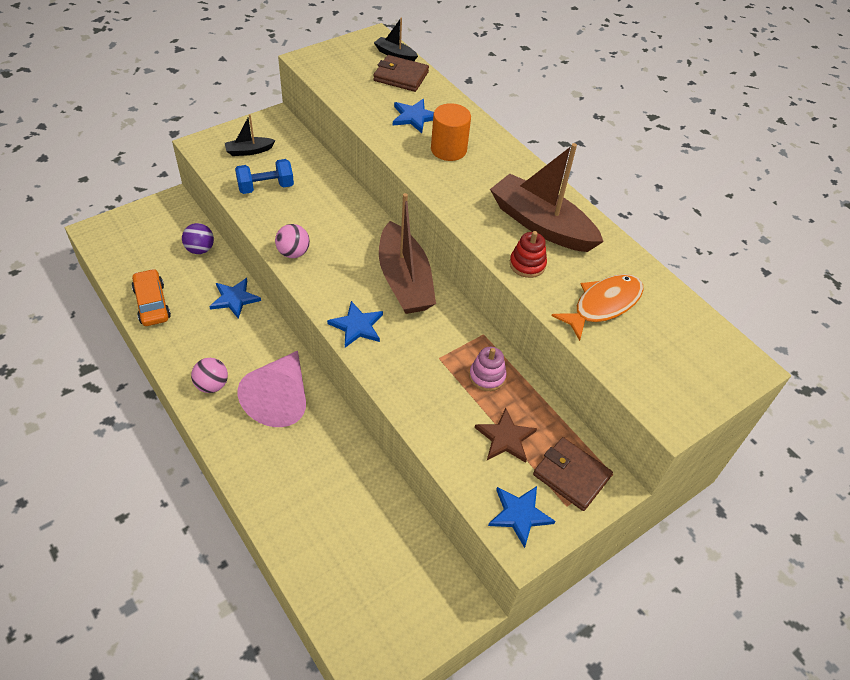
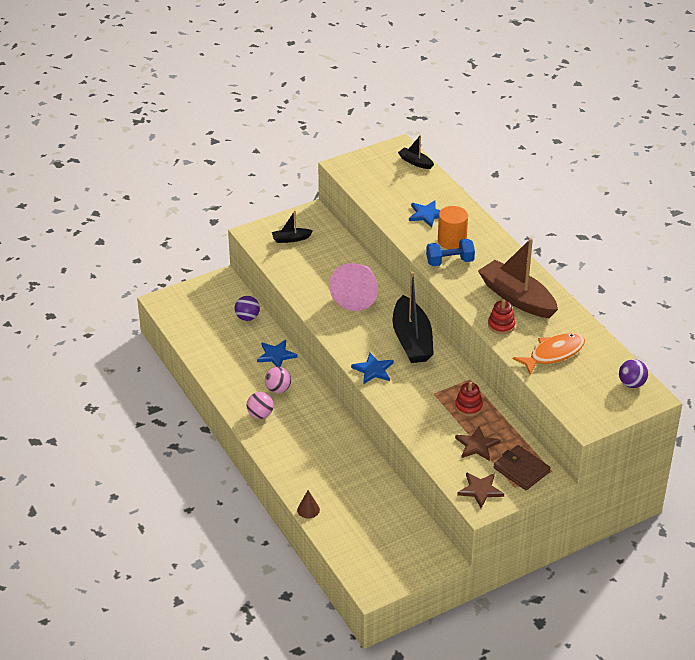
camera: 10 degrees right, 10 degrees down
orange car [132,269,171,326] -> none
blue dumbbell [235,159,294,194] -> blue dumbbell moved to [426,239,475,266]
pink cone [238,351,306,427] -> pink cone moved to [329,263,378,311]
pink ball [275,224,310,258] -> pink ball moved to [265,367,291,393]
brown wallet [373,55,429,92] -> none
brown boat [379,193,436,314] -> black boat [392,272,434,363]
pink stacking toy [469,347,507,391] -> red stacking toy [455,382,483,416]
blue star [488,486,555,548] -> brown star [457,472,504,508]
none -> brown cone [297,490,320,518]
none -> purple ball [619,359,648,388]

